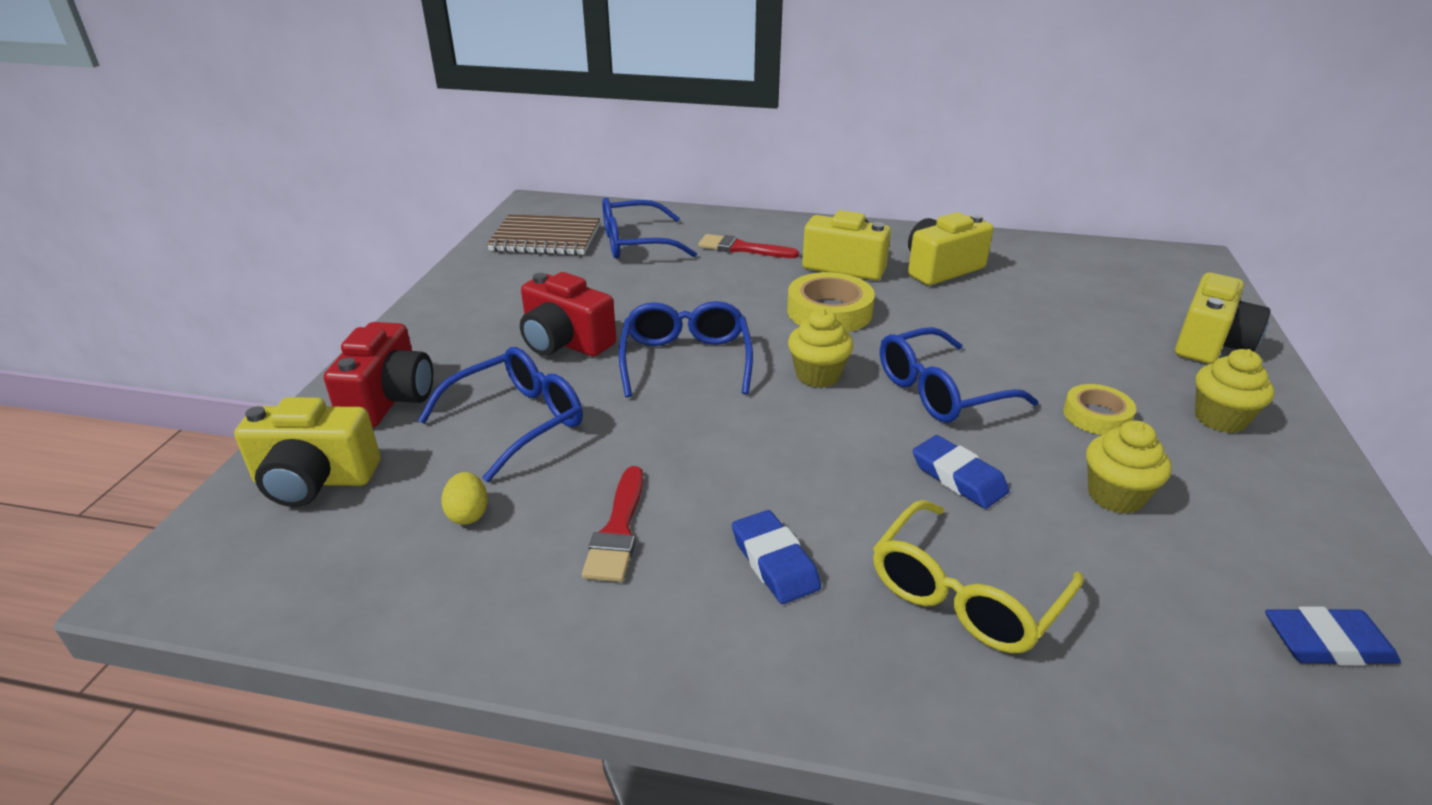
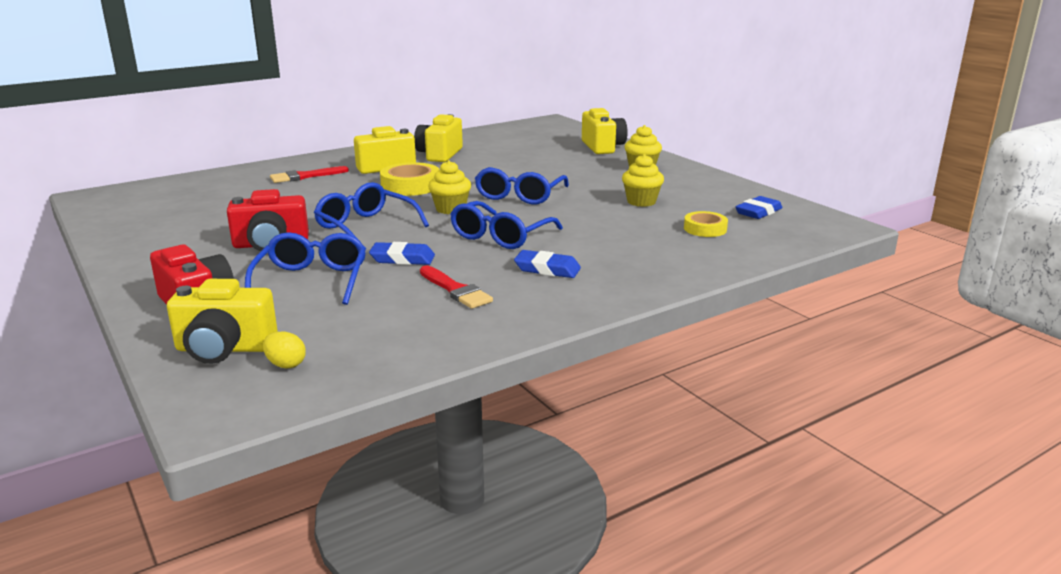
camera: 45 degrees left, 10 degrees down
yellow camera [234,397,380,507] -> yellow camera turned 45 degrees clockwise [167,279,278,364]
yellow egg [441,472,488,525] -> yellow egg moved to [263,332,306,369]
brown notebook [487,214,600,255] -> none
blue glasses [602,198,697,259] -> blue glasses moved to [450,201,563,249]
yellow glasses [873,500,1084,653] -> none
blue eraser [913,435,1010,509] -> blue eraser moved to [369,242,435,265]
yellow tape [1063,384,1136,435] -> yellow tape moved to [684,211,728,237]

